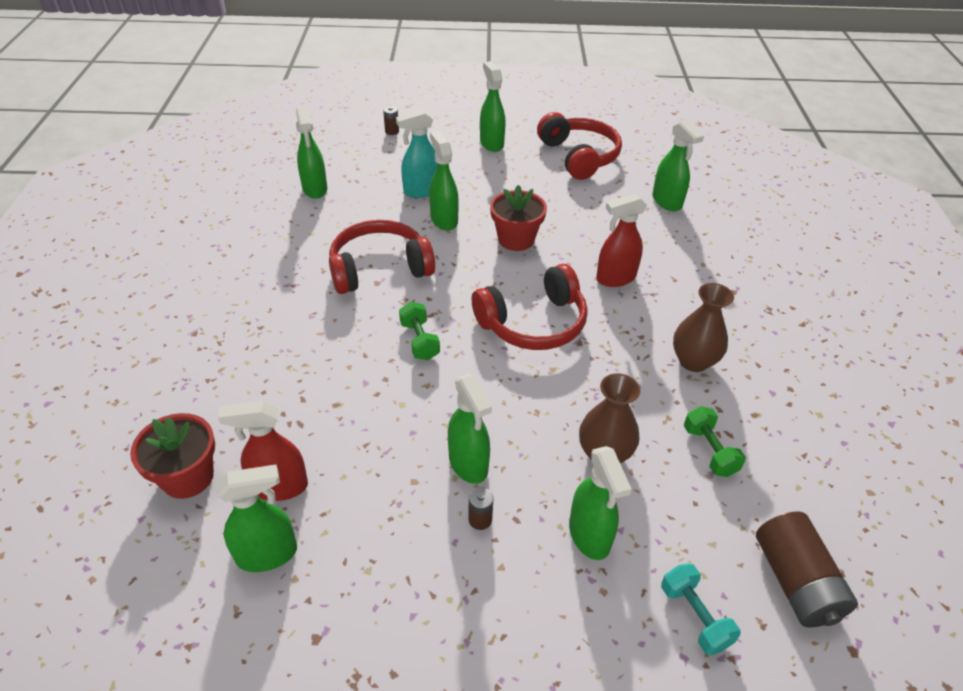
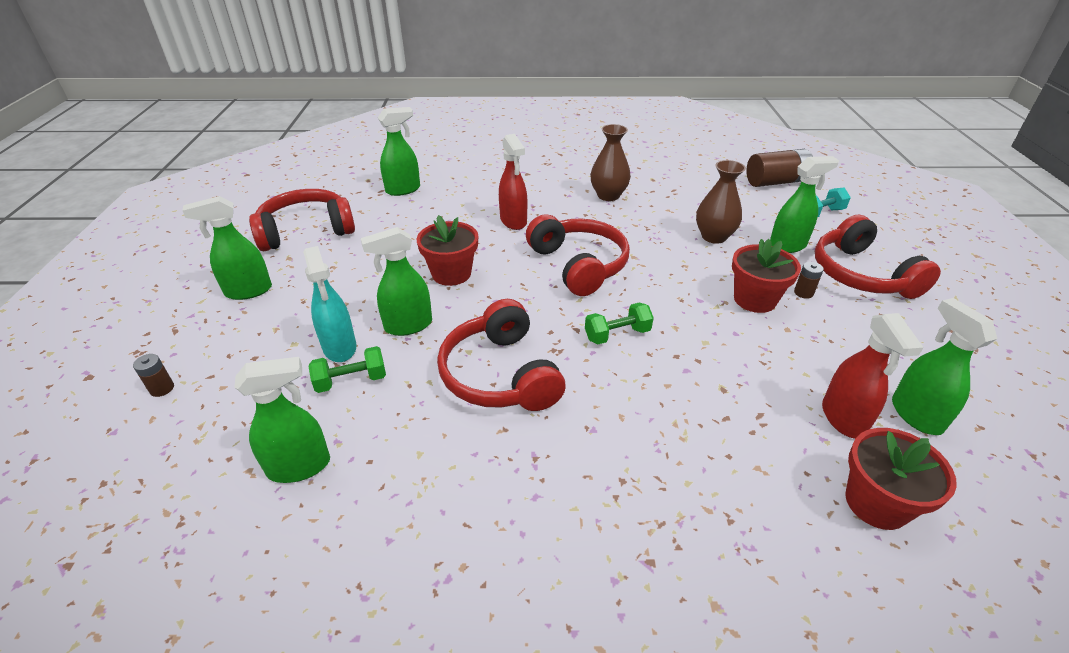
camera: 90 degrees left, 5 degrees down
green spray bottle [448,374,492,484] -> red flower pot [732,238,801,313]
green dumbbell [684,406,746,477] -> green dumbbell moved to [308,346,386,393]
none -> red headphones [815,215,941,299]

